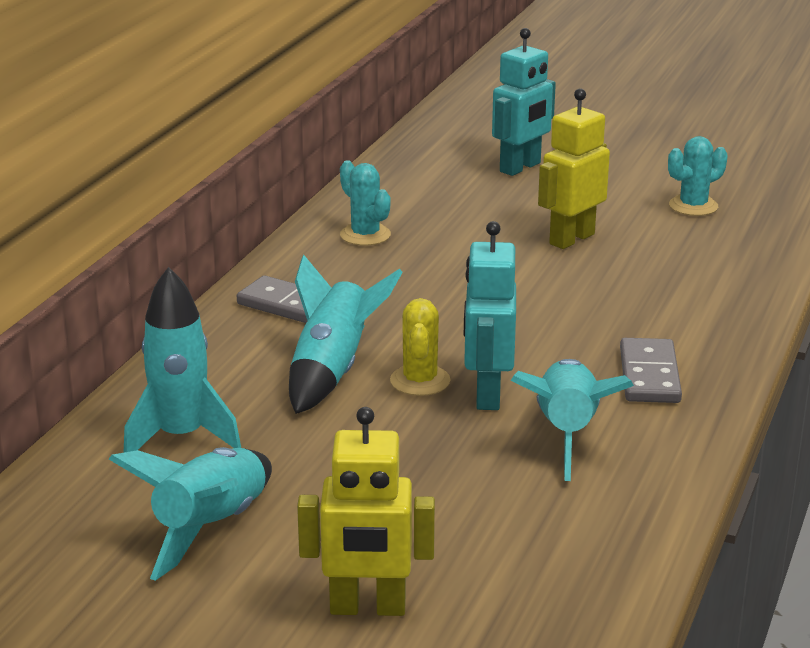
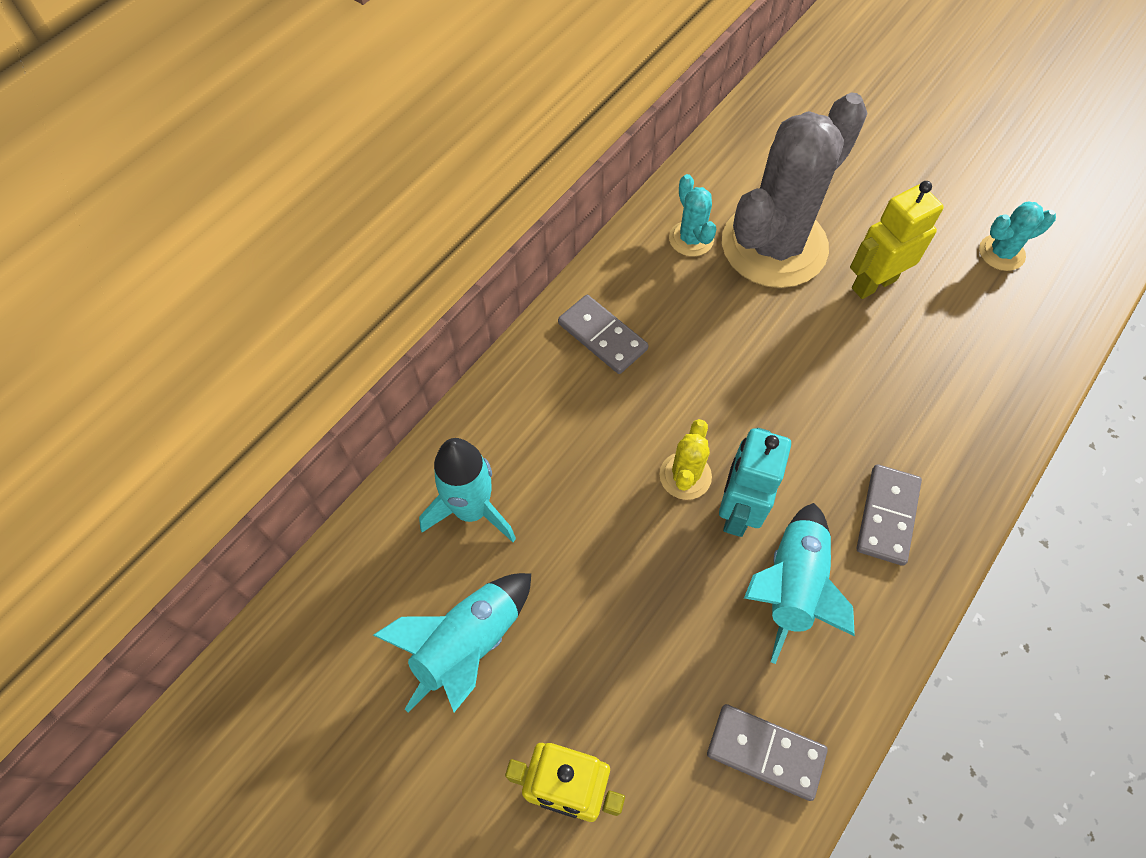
camera: 15 degrees right, 35 degrees up
turquoise rocket [289,255,403,414] -> none
turquoise robot [492,28,556,176] -> none
none -> grey domino [707,704,828,801]
none -> grey cactus [722,92,868,288]

